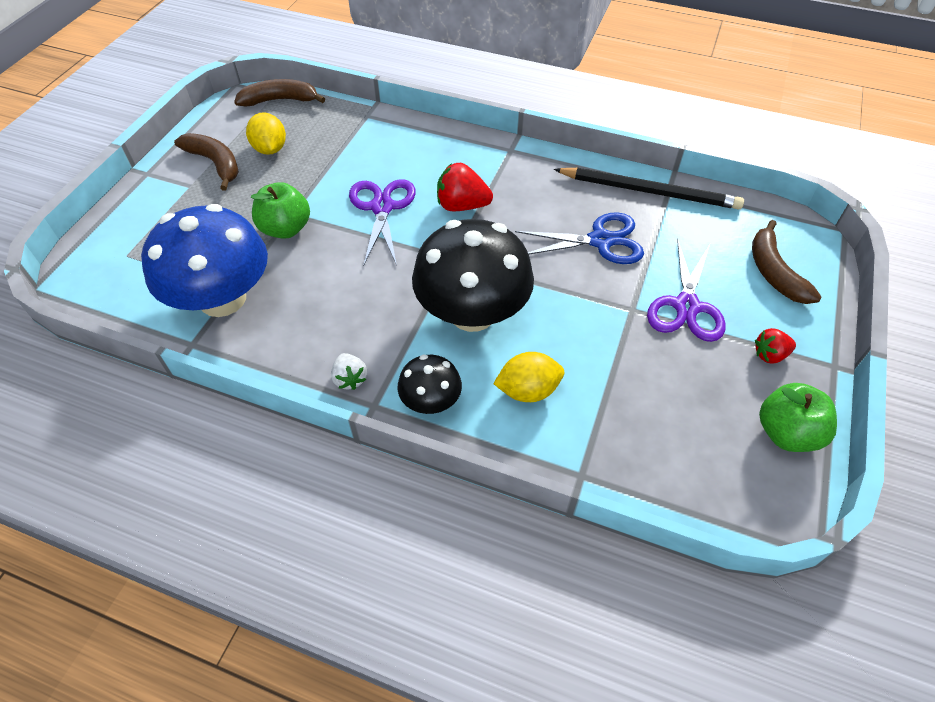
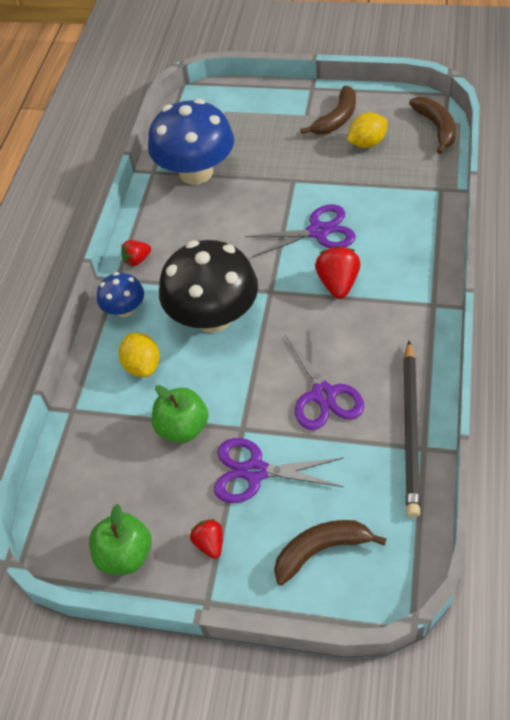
camera: 85 degrees right, 0 degrees up
green apple [251,182,310,239] -> green apple moved to [152,385,208,443]
white strawberry [331,353,367,390] -> red strawberry [121,240,151,266]
black mushroom [398,355,462,414] -> blue mushroom [97,272,144,317]
blue scissors [515,212,644,264] -> purple scissors [285,328,364,430]

